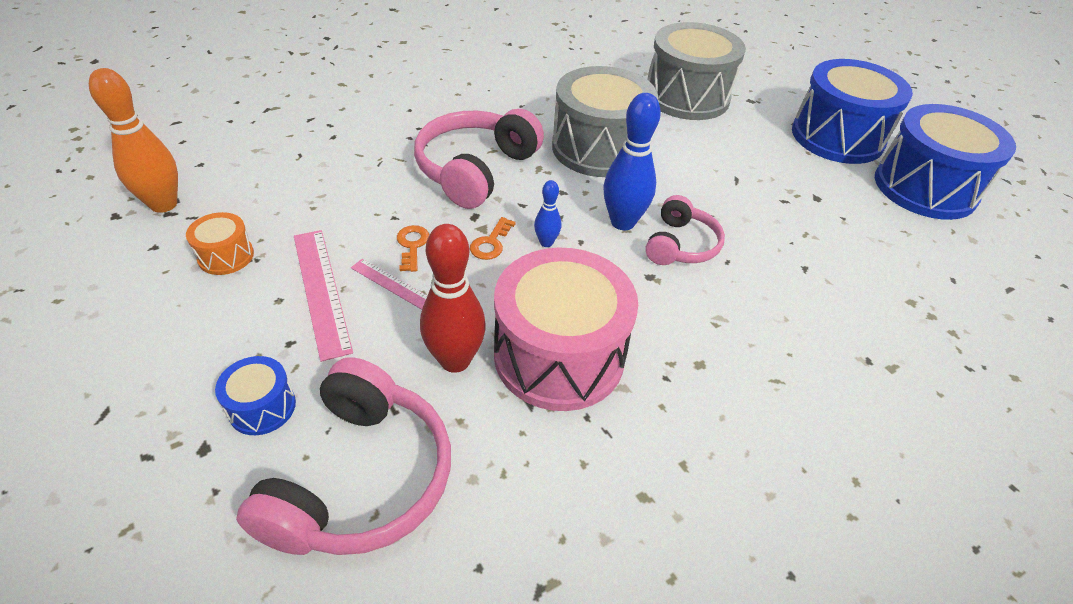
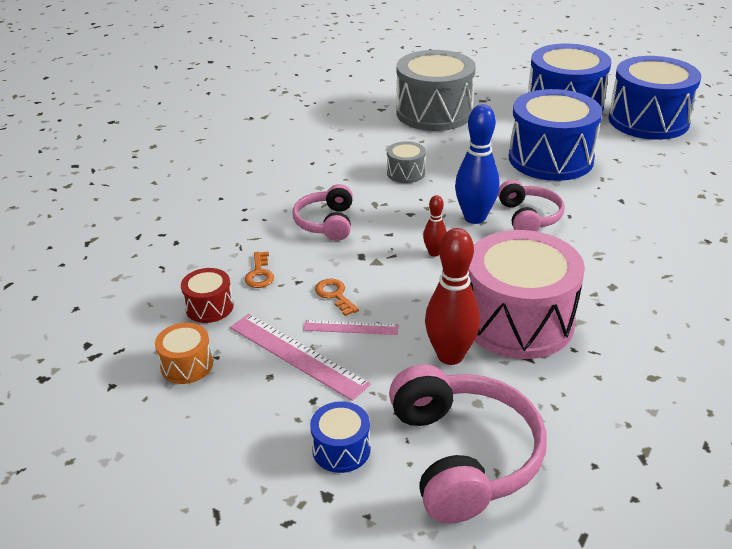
camera: 25 degrees left, 10 degrees down
orange bowling pin [89,68,178,213] -> none
pink headphones [414,109,544,209] -> pink headphones [293,184,353,241], size x0.60
orange key [470,217,516,260] -> orange key moved to [245,252,274,288]
blue bowling pin [534,180,561,247] -> red bowling pin [423,195,447,257]
grey drum [552,66,658,177] -> grey drum [387,141,426,183], size x0.45
none -> red drum [181,268,233,323]
none -> blue drum [509,89,602,181]

